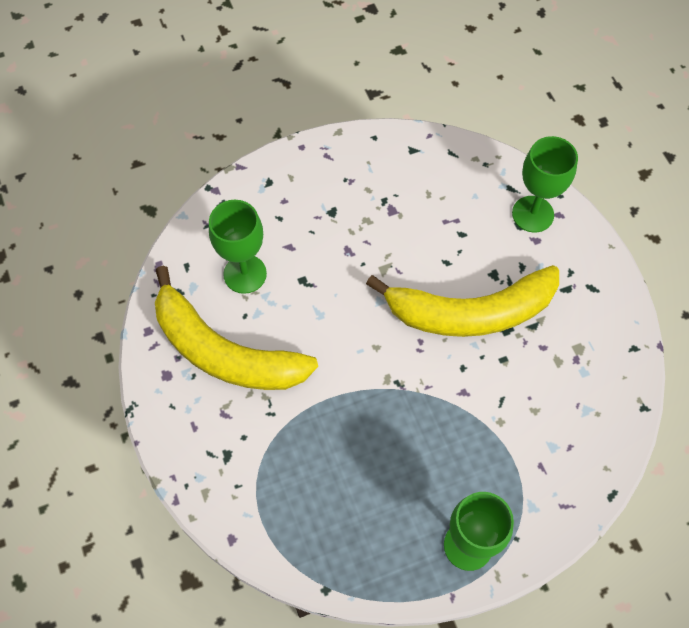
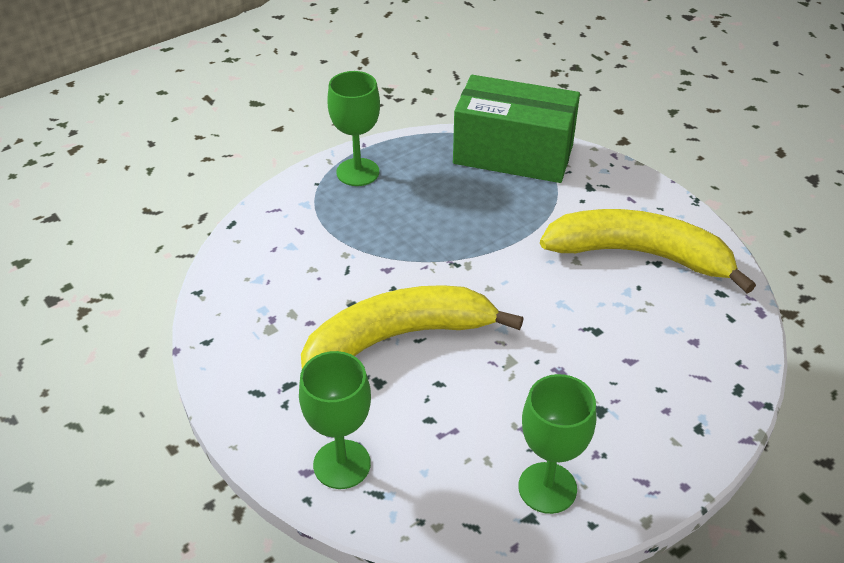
camera: 165 degrees right, 20 degrees down
green goblet [209,200,267,294] -> green goblet moved to [518,374,596,514]
none -> green box [453,75,580,183]

